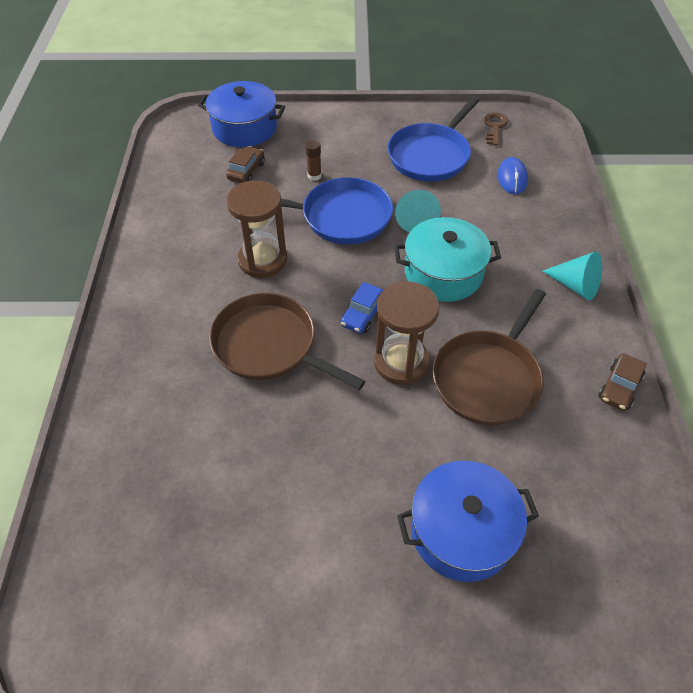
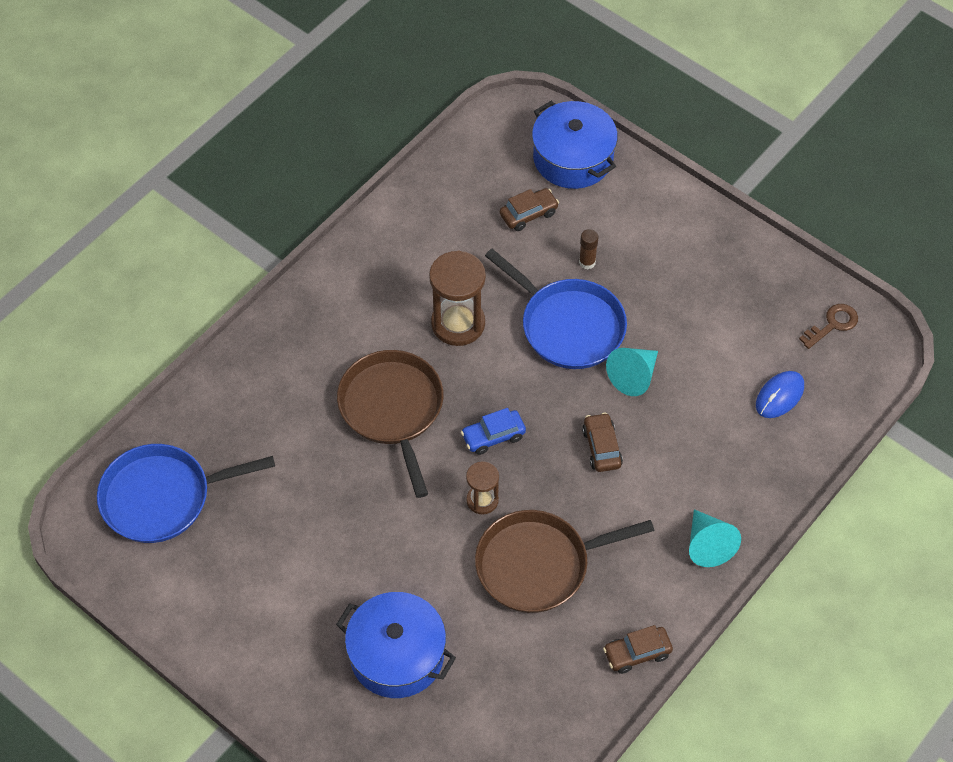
camera: 40 degrees right, 5 degrees up
brown hourglass [374,281,439,385] -> brown hourglass [466,461,499,514], size x0.56
blue pan [387,97,479,182] -> blue pan moved to [97,444,275,543]
turquoise pot [394,217,501,302] -> brown car [582,413,623,472]

